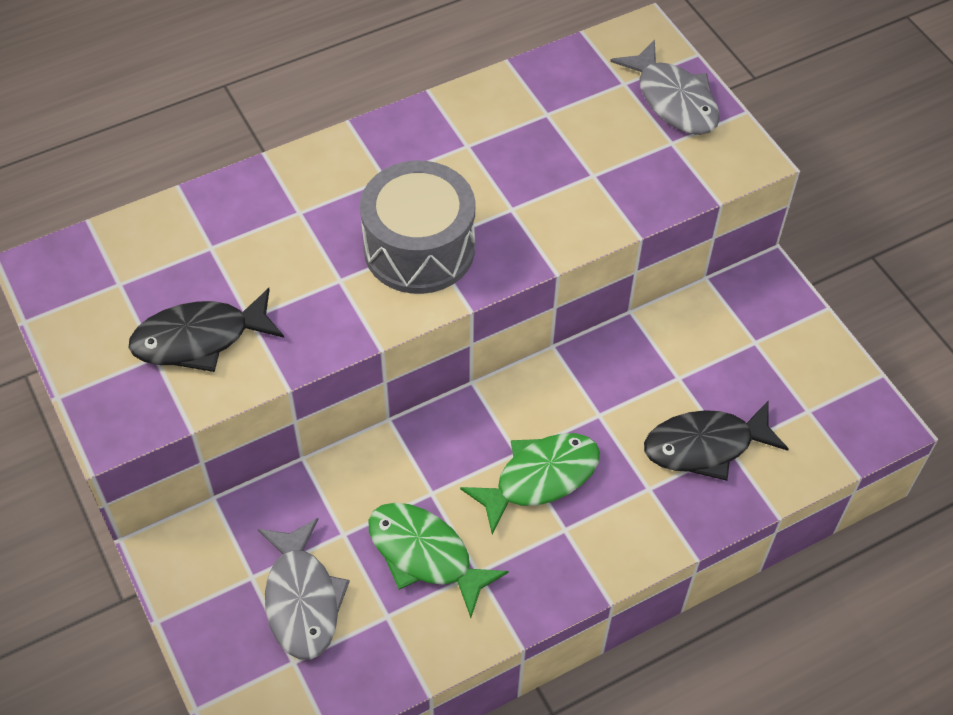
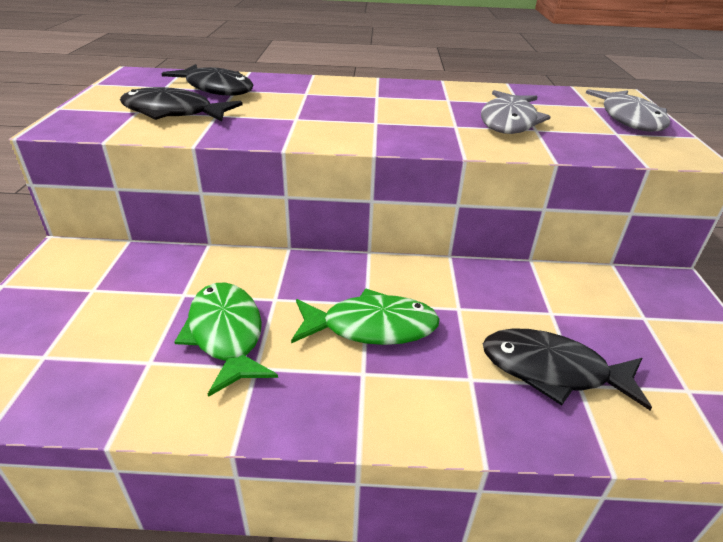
camera: 30 degrees right, 20 degrees down
grey fish [258,518,350,660] -> grey fish moved to [481,90,551,134]
grey drum [360,161,476,294] -> none
none -> black fish [161,64,254,96]

